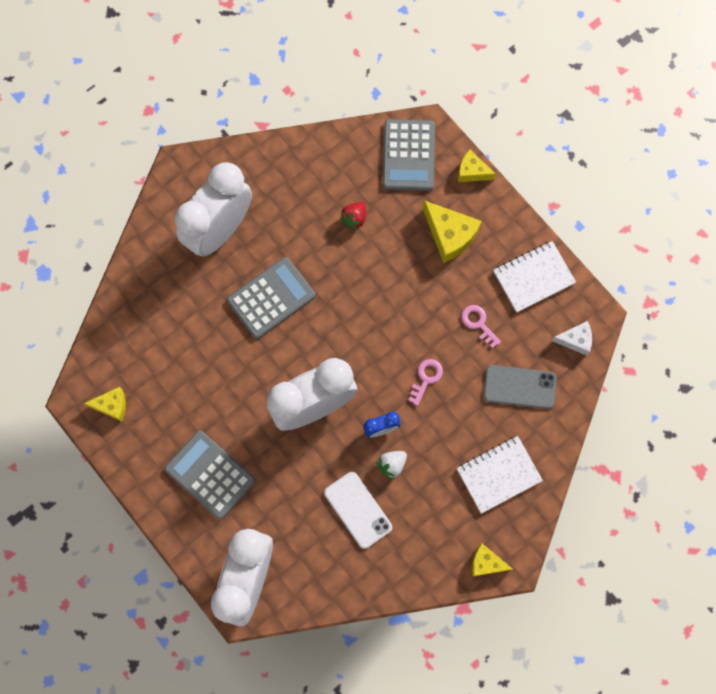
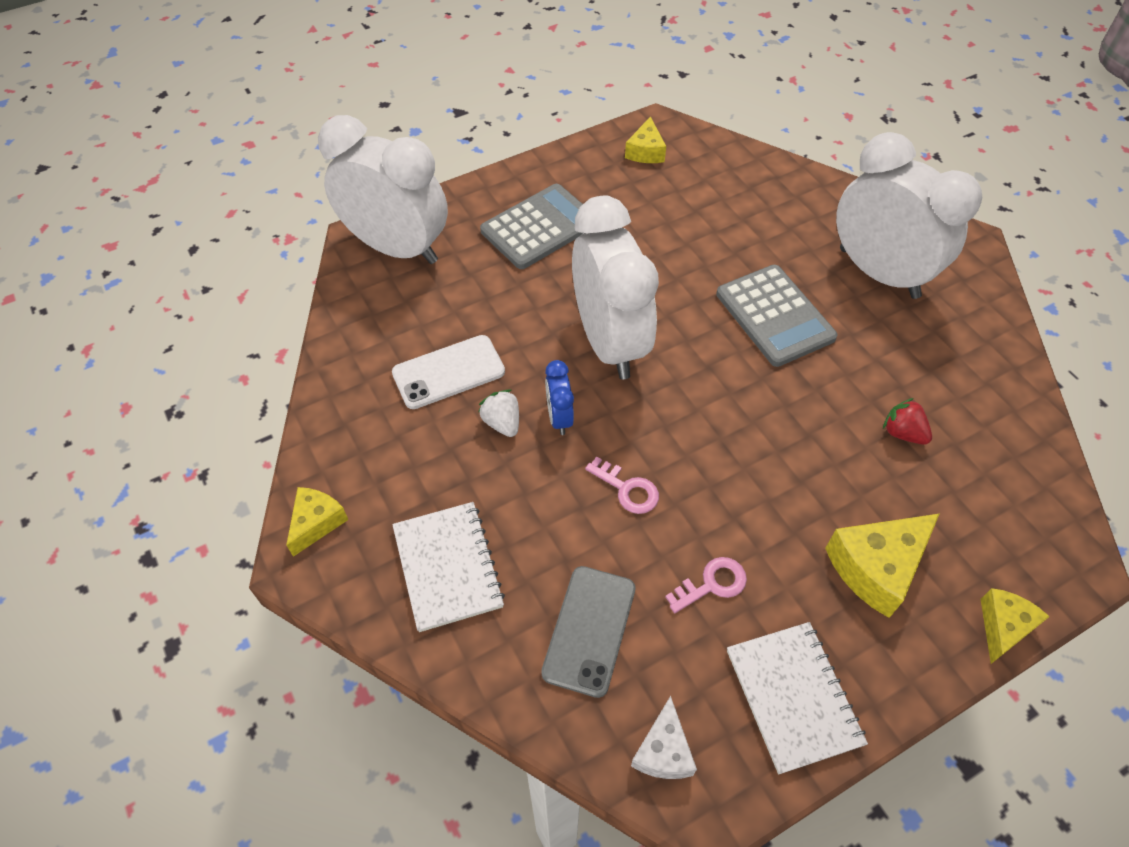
camera: 100 degrees right, 20 degrees down
grey calculator [383,119,435,191] -> none

